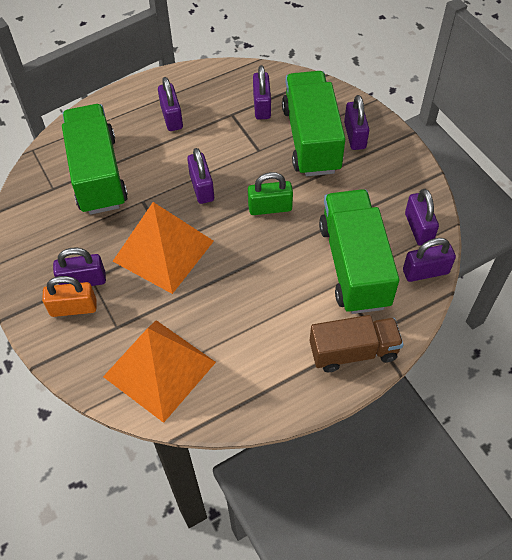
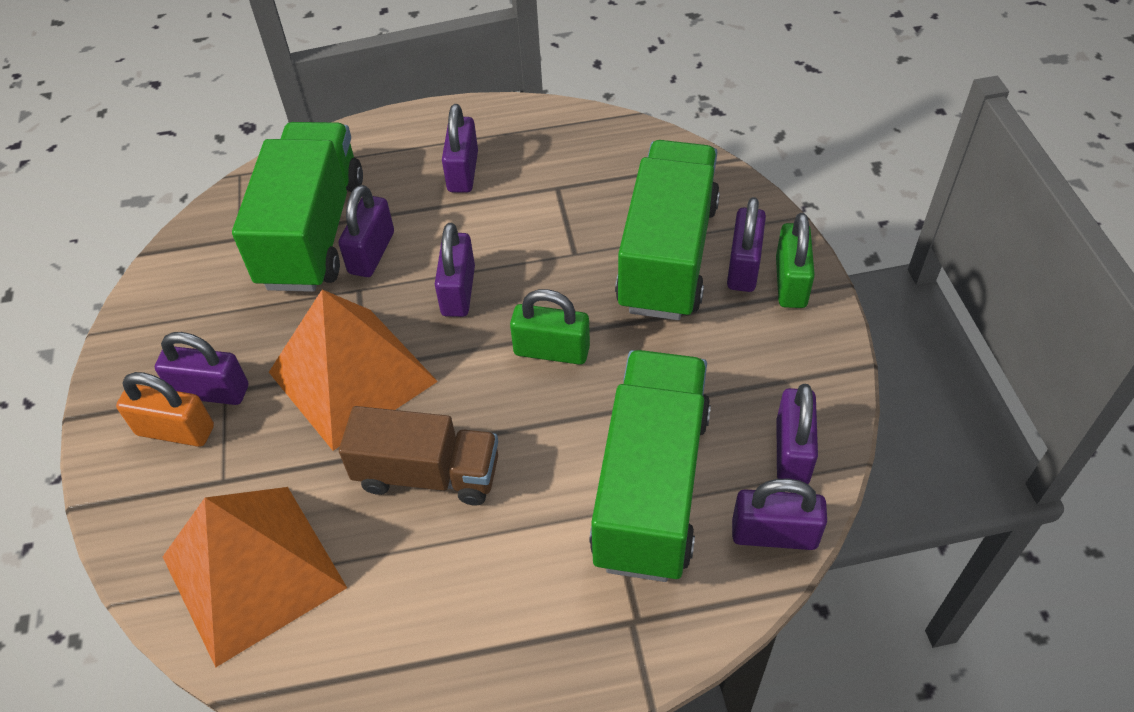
camera: 20 degrees right, 5 degrees down
purple padlock [253,65,271,120] -> purple padlock moved to [338,185,394,277]
brown truck [310,315,403,372] -> brown truck moved to [339,406,498,505]
none -> green padlock [776,213,815,308]

